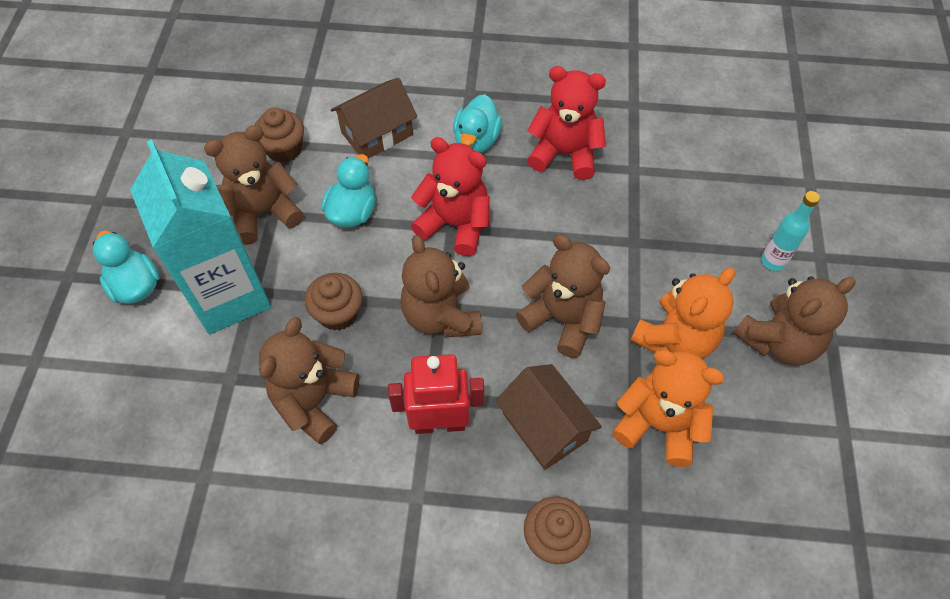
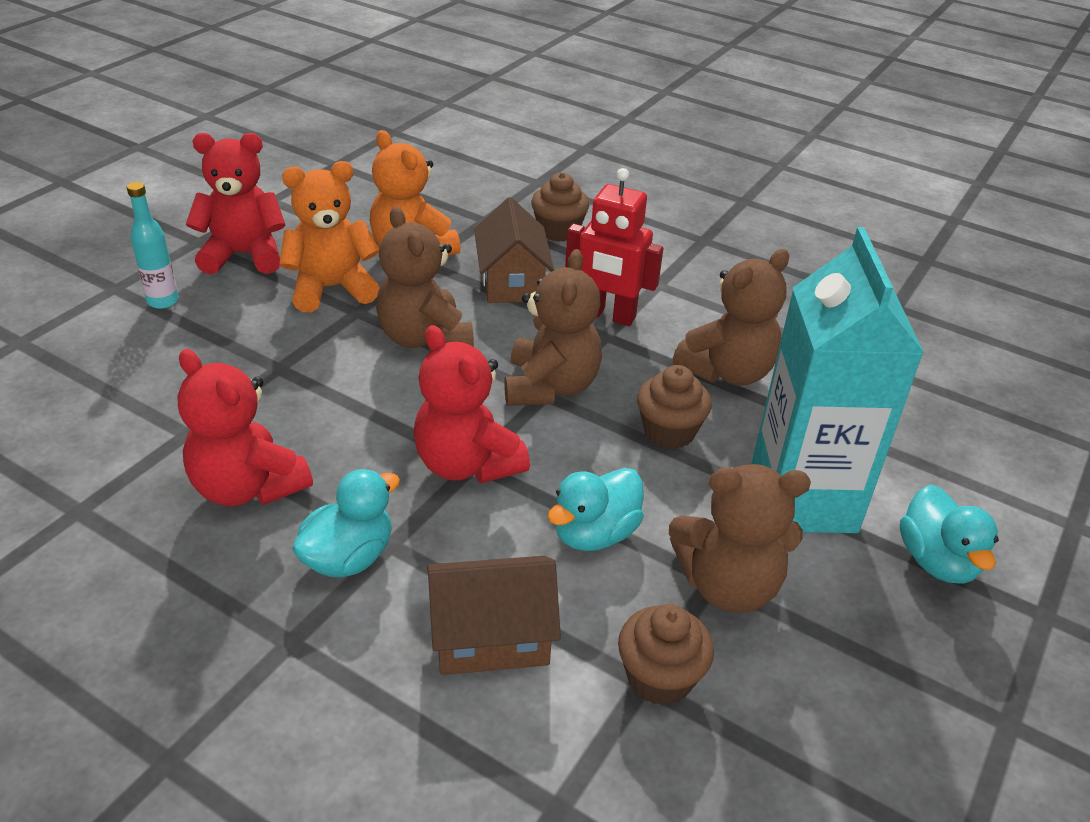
camera: 155 degrees left, 20 degrees down
brown teddy bear [733,276,856,365] -> red teddy bear [186,133,286,274]

